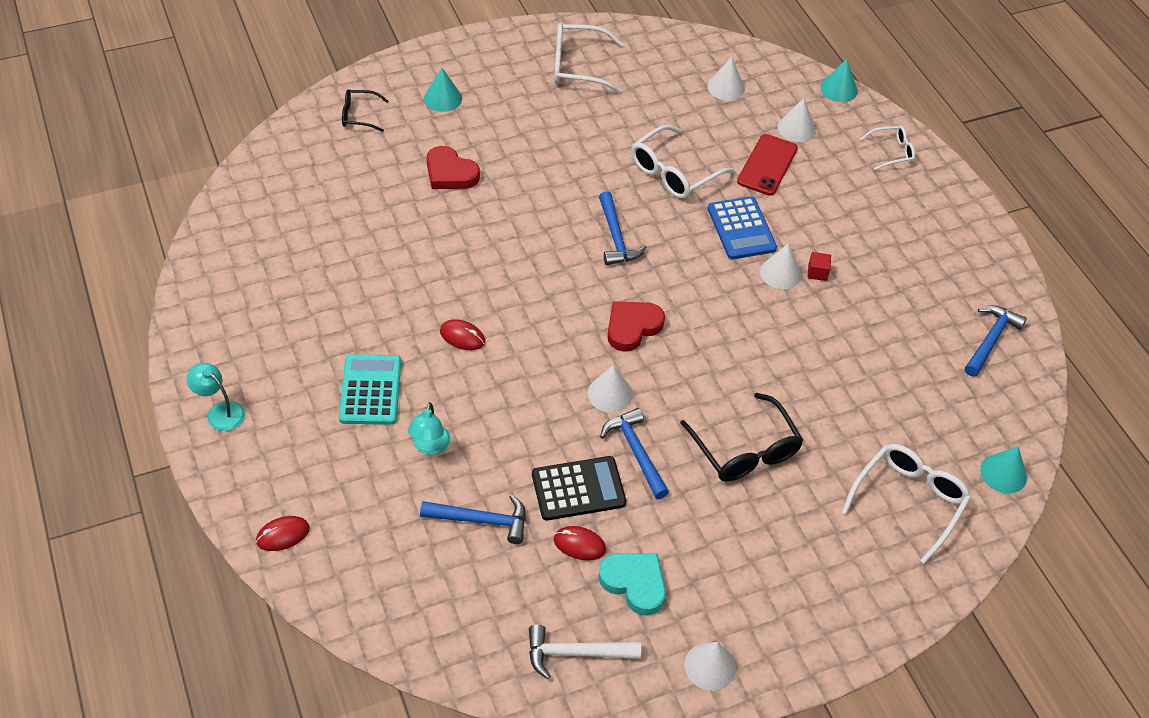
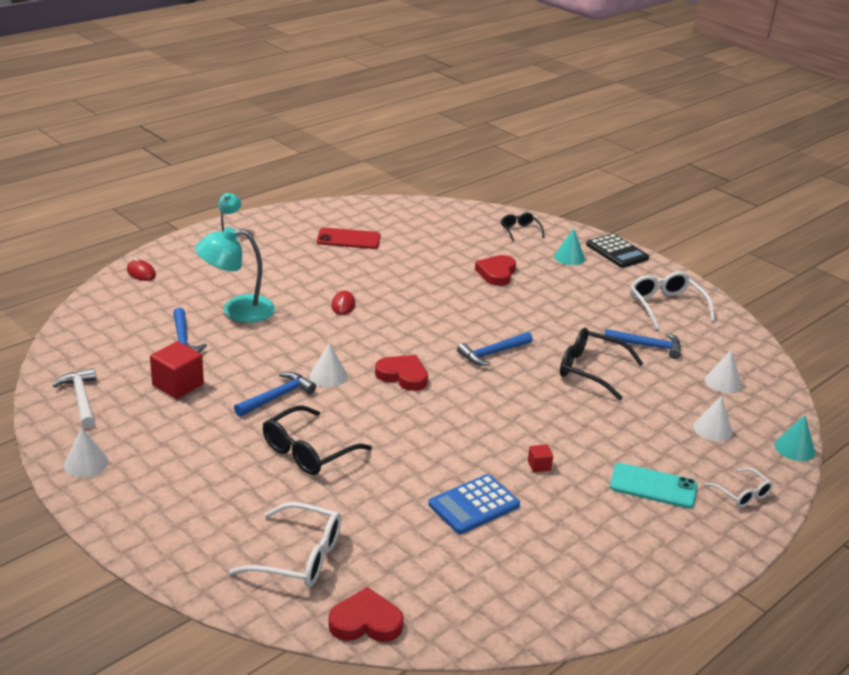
camera: 70 degrees right, 20 degrees down
turquoise calculator [339,354,401,425] -> none
turquoise lamp [408,402,450,455] -> turquoise lamp [195,227,275,322], size x1.84
black calculator [532,456,626,521] -> black calculator moved to [586,233,649,268]
red mouse [554,526,606,560] -> red cube [150,341,204,399]
turquoise heart [598,553,666,616] -> none
white glasses [631,125,734,199] -> black glasses [560,328,643,400]
blue calculator [707,196,777,259] -> blue calculator moved to [428,474,520,534]
red phone [737,134,798,196] -> red phone moved to [317,228,381,249]
white cone [760,243,802,289] -> none
blue hammer [965,305,1027,377] -> blue hammer moved to [604,329,681,359]
turquoise cone [980,446,1027,494] -> red heart [328,587,404,642]
none -> turquoise phone [610,463,698,509]

